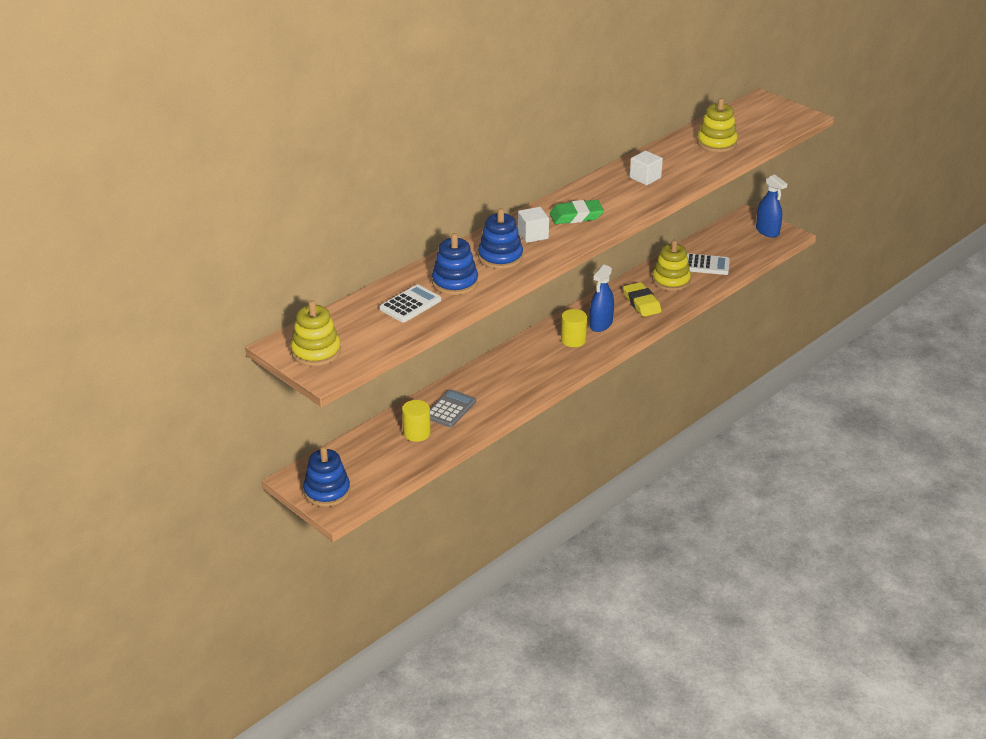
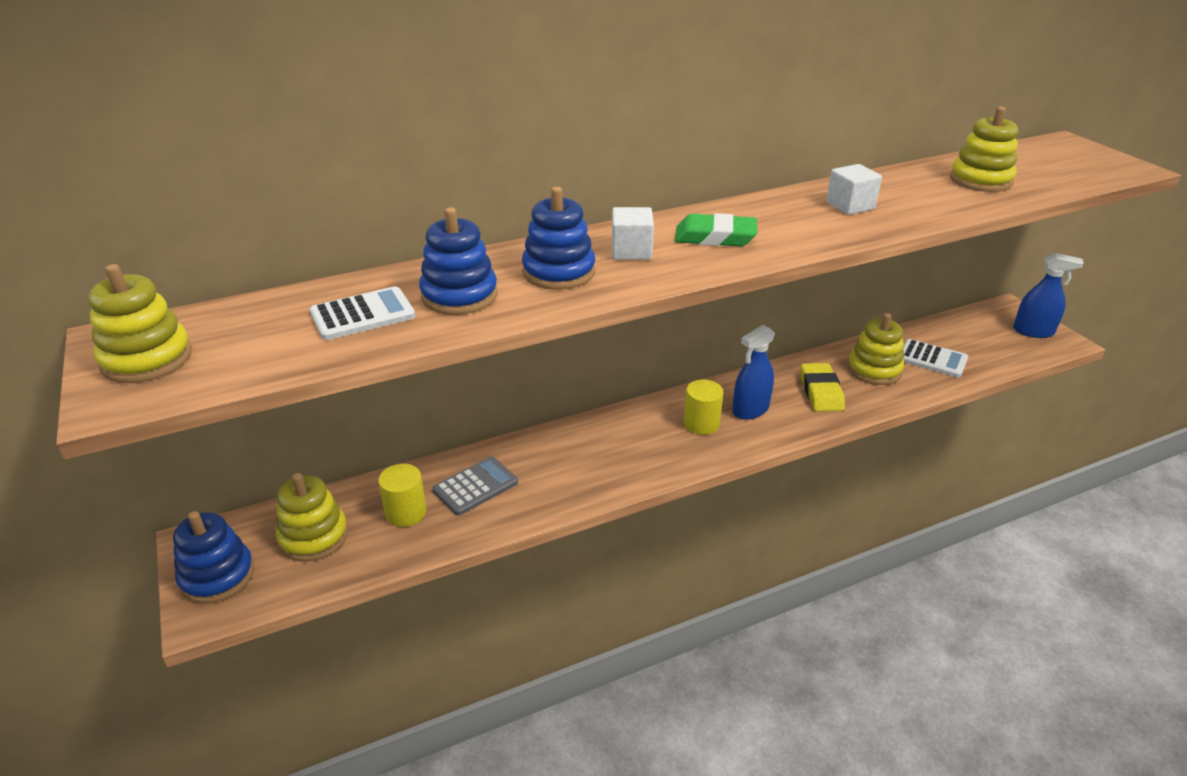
camera: 20 degrees right, 0 degrees up
blue spray bottle [756,174,787,238] -> blue spray bottle turned 60 degrees counterclockwise [1013,253,1084,338]
none -> yellow stacking toy [276,473,348,562]

